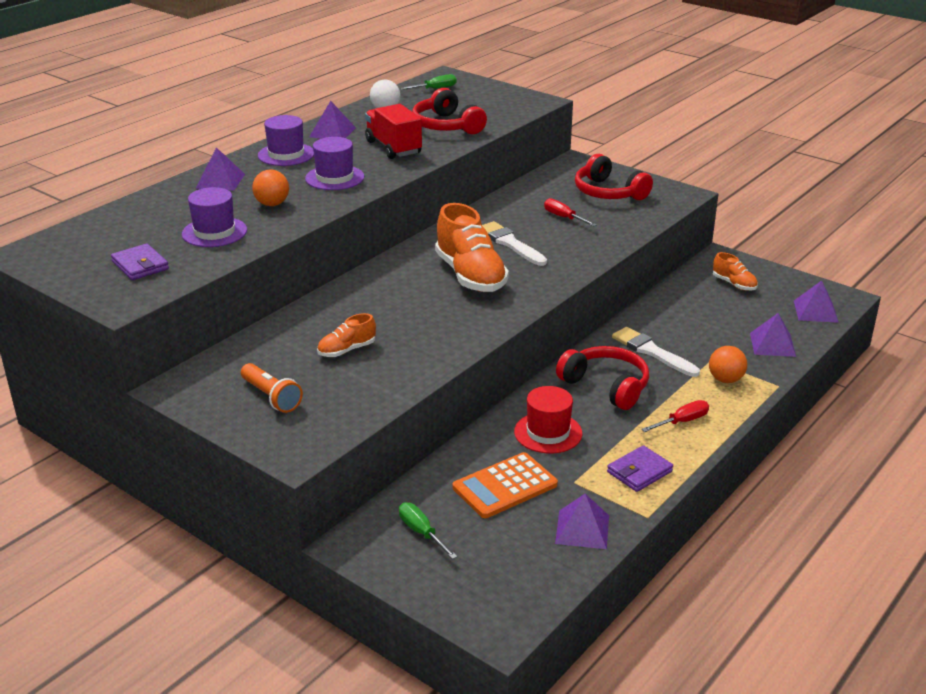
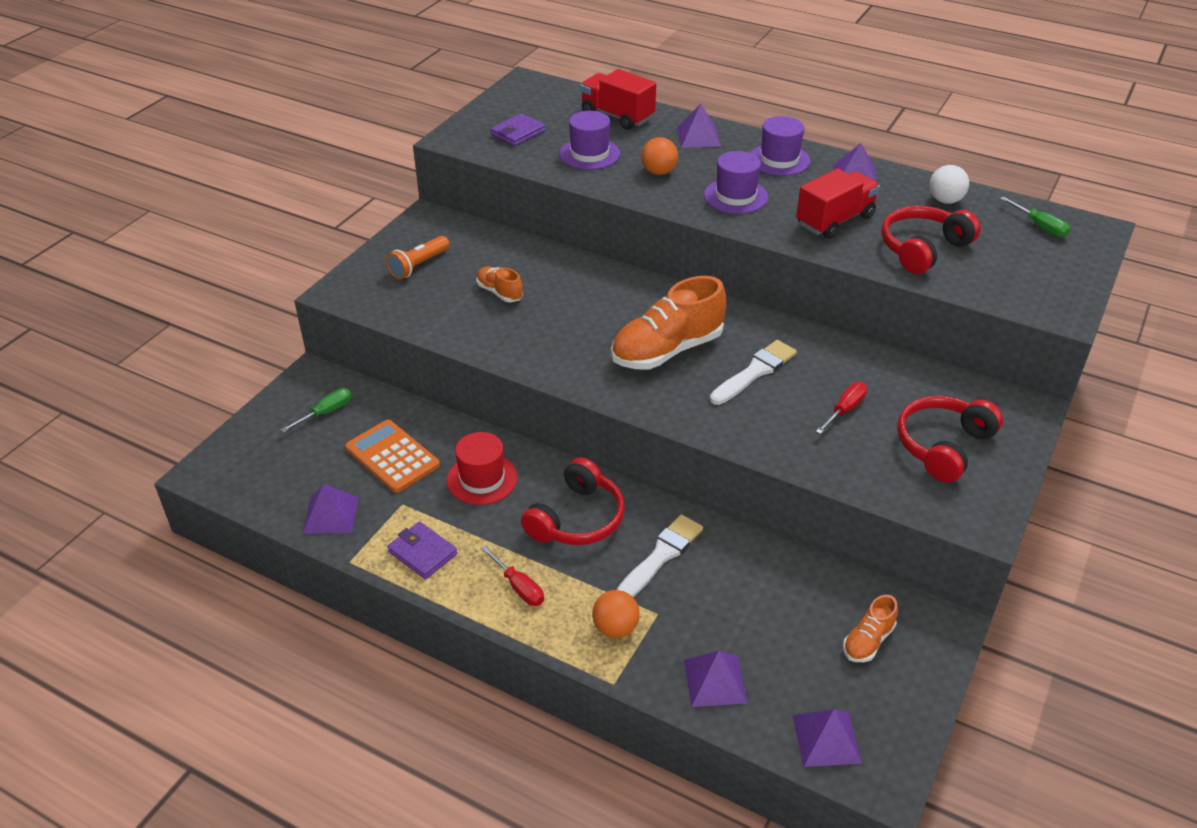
camera: 80 degrees right, 10 degrees up
none -> red truck [580,69,656,130]

